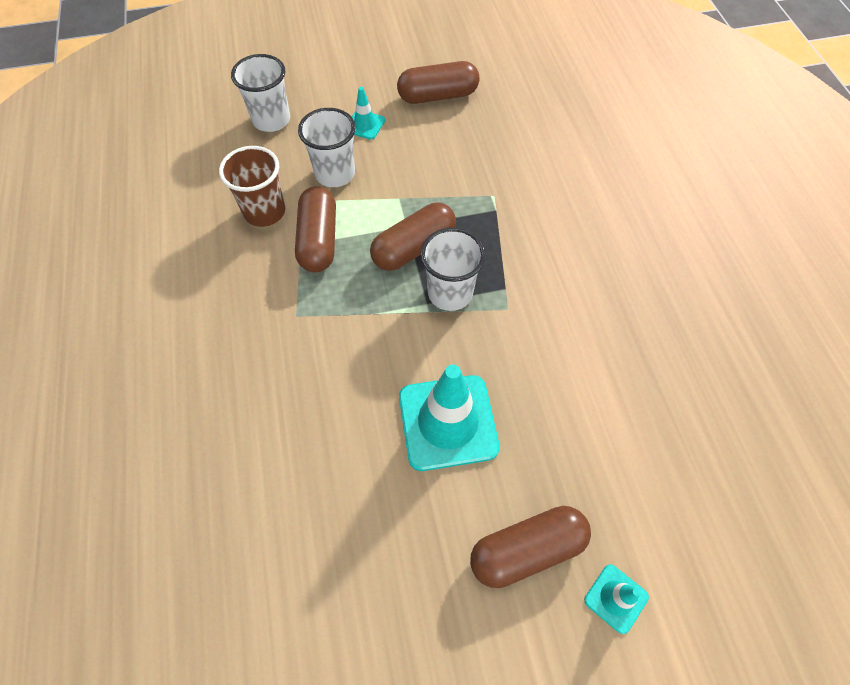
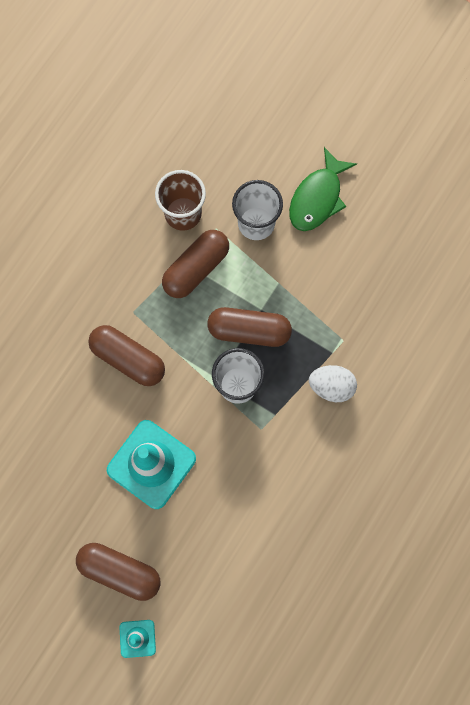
camera: 45 degrees right, 15 degrees up
white cup [231,54,290,132] -> none
turquoise traffic cone [352,87,385,140] -> green fish [289,147,357,231]
brown capsule [397,61,480,104] -> brown capsule moved to [88,325,165,386]
none -> white egg [309,365,357,402]

